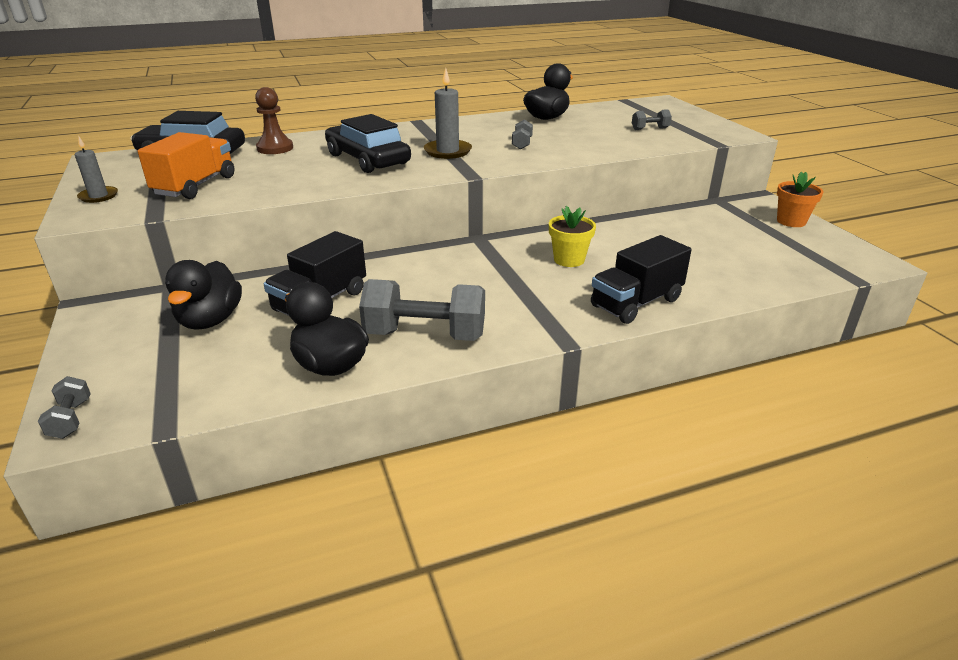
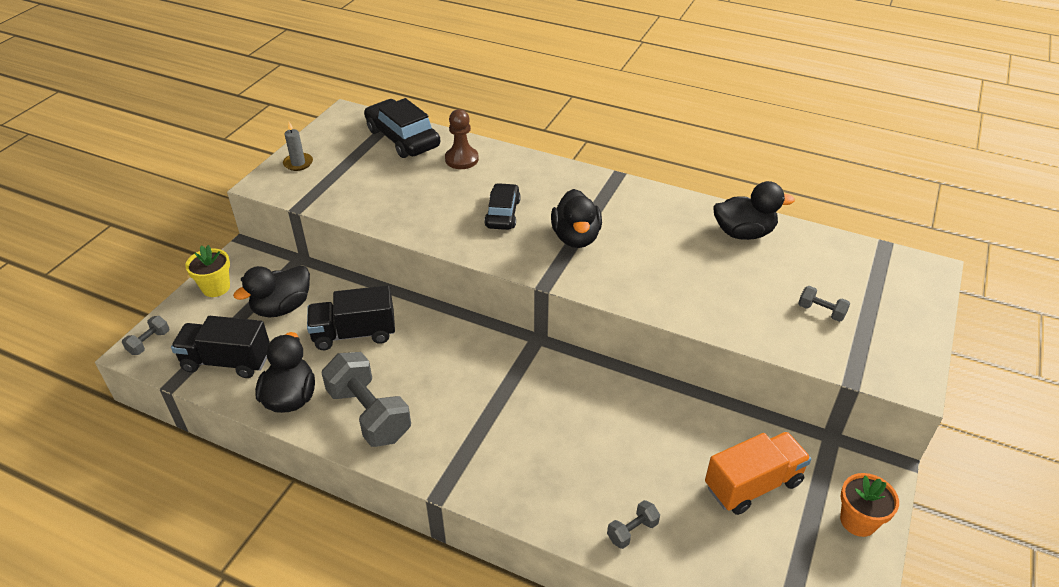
camera: 45 degrees right, 10 degrees up
orange truck [138,132,235,199] -> orange truck moved to [705,432,811,515]
black car [325,114,411,173] -> black car [484,183,521,230], size x0.64
grey candle [424,68,472,159] -> black duck [551,189,602,248]
grey dumbbell [512,119,533,149] -> grey dumbbell moved to [607,500,660,549]
yellow flower pot [549,206,596,267] -> yellow flower pot moved to [185,245,230,297]
black truck [591,235,691,324] -> black truck moved to [171,316,270,378]

